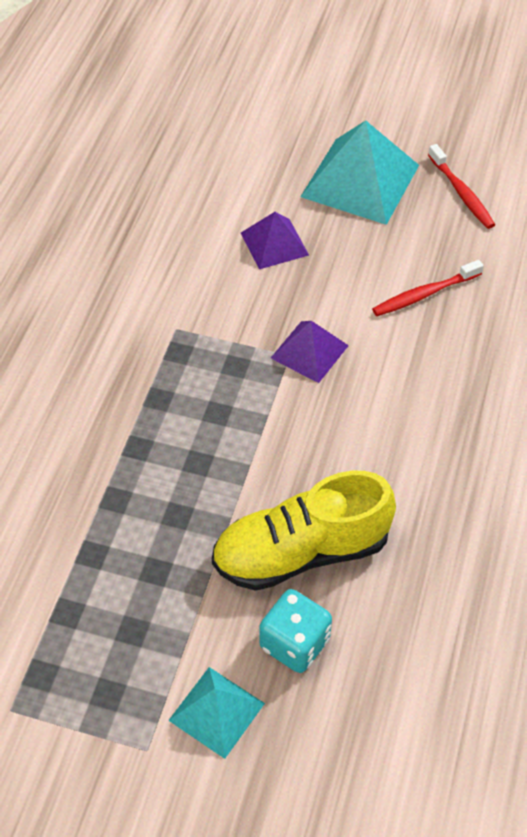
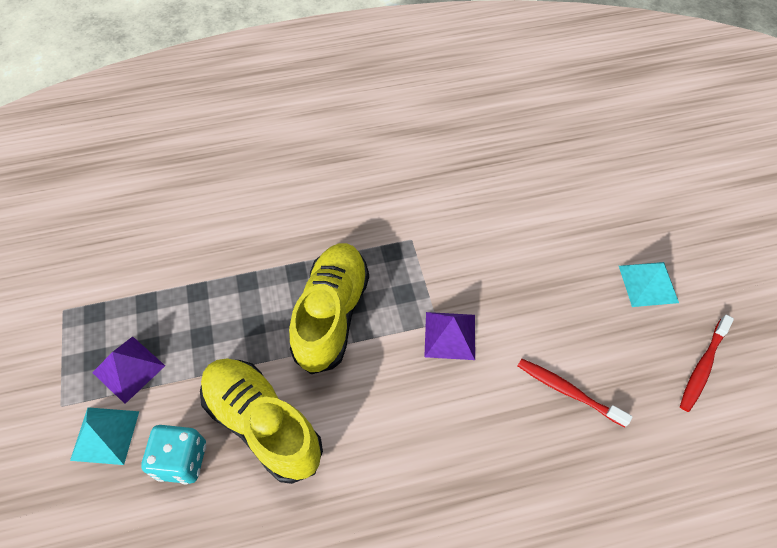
camera: 60 degrees right, 5 degrees up
purple pyramid [241,212,309,269] -> purple pyramid moved to [92,336,165,404]
turquoise pyramid [300,120,419,225] -> turquoise pyramid [619,262,679,307], size x0.56
none -> yellow shoe [289,243,369,374]

